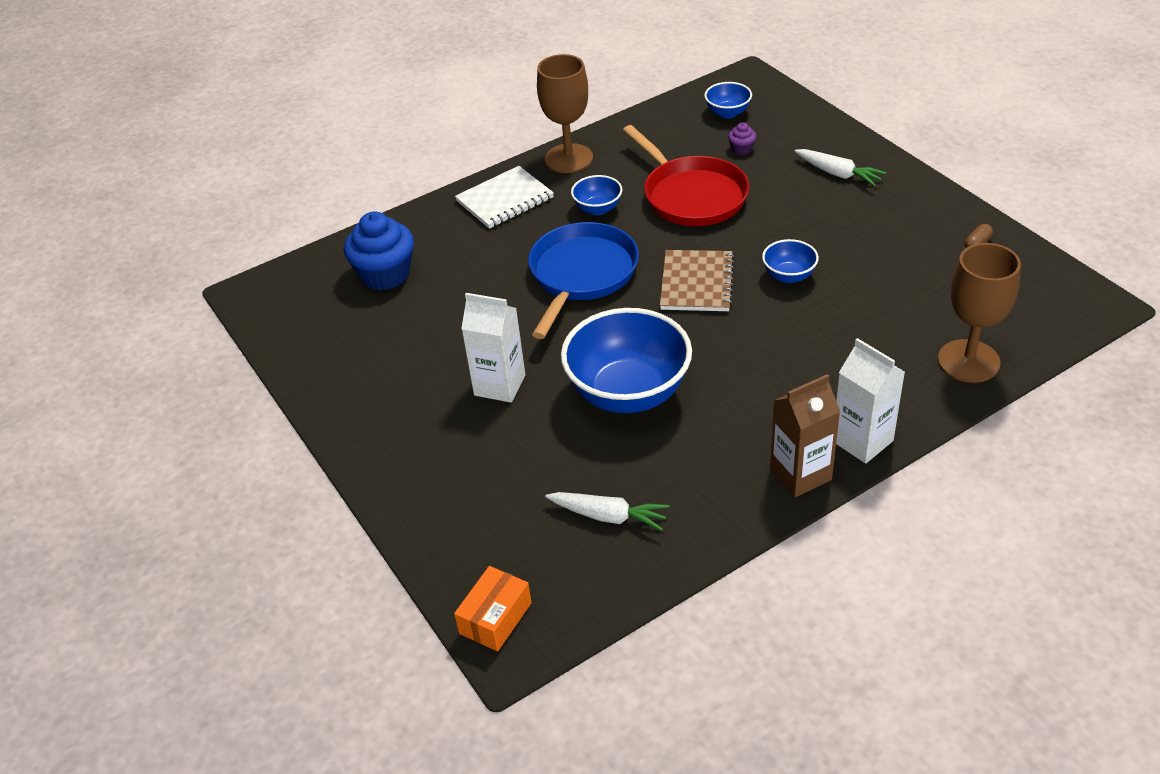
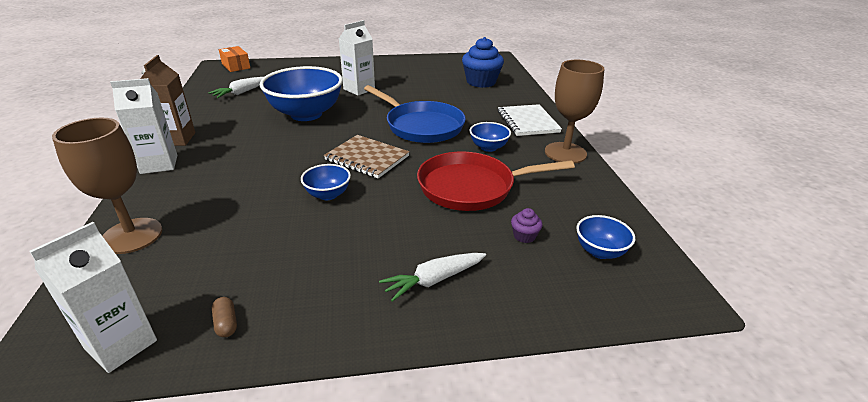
camera: 110 degrees right, 10 degrees down
none -> white carton [29,222,157,373]

